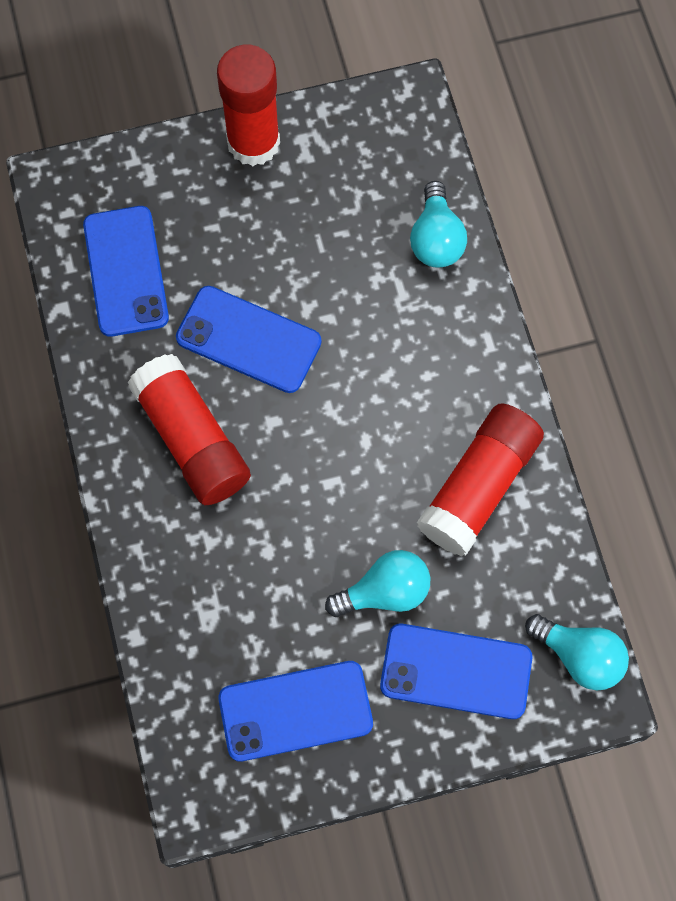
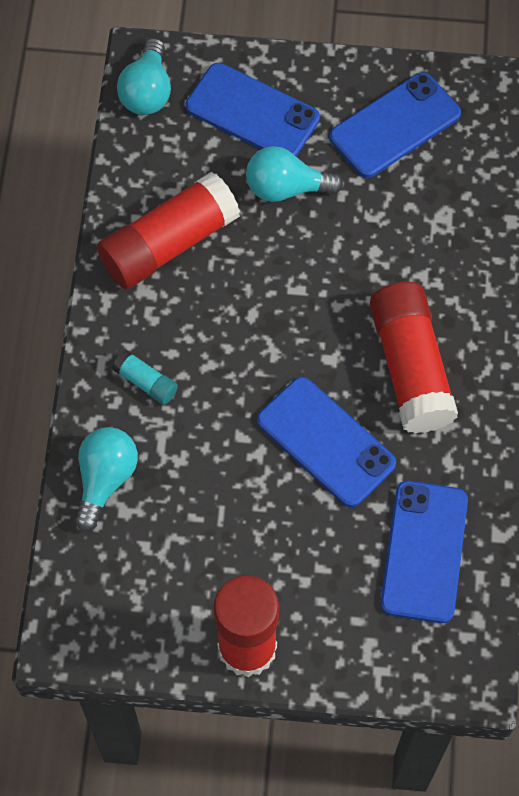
camera: 160 degrees left, 5 degrees down
blue phone [218,661,373,761] -> blue phone turned 45 degrees counterclockwise [329,72,461,178]
turquoise light bulb [525,614,629,690] -> turquoise light bulb turned 135 degrees counterclockwise [117,38,171,115]
none -> turquoise glue stick [112,350,178,405]

